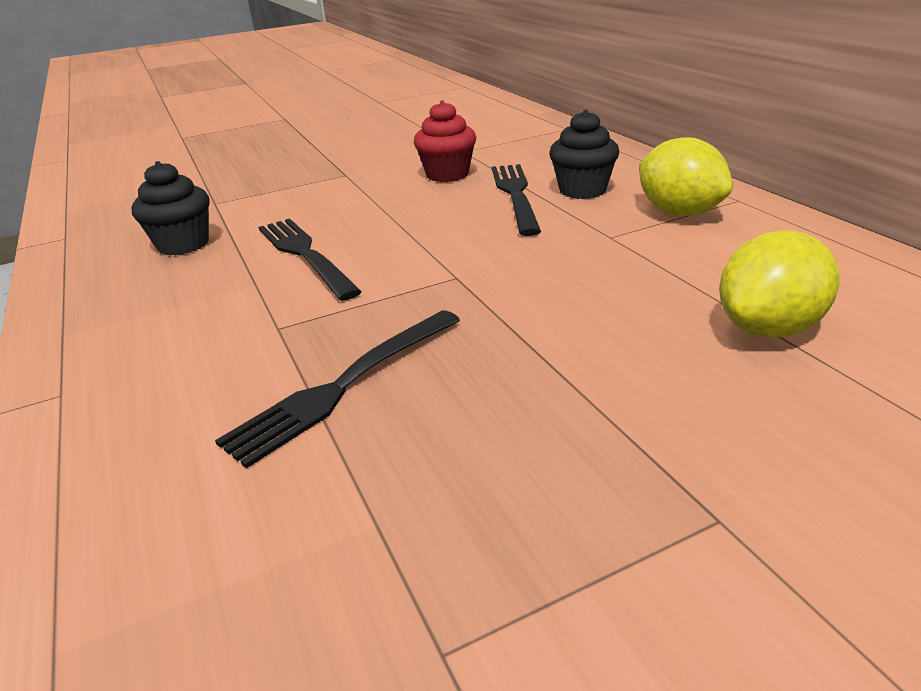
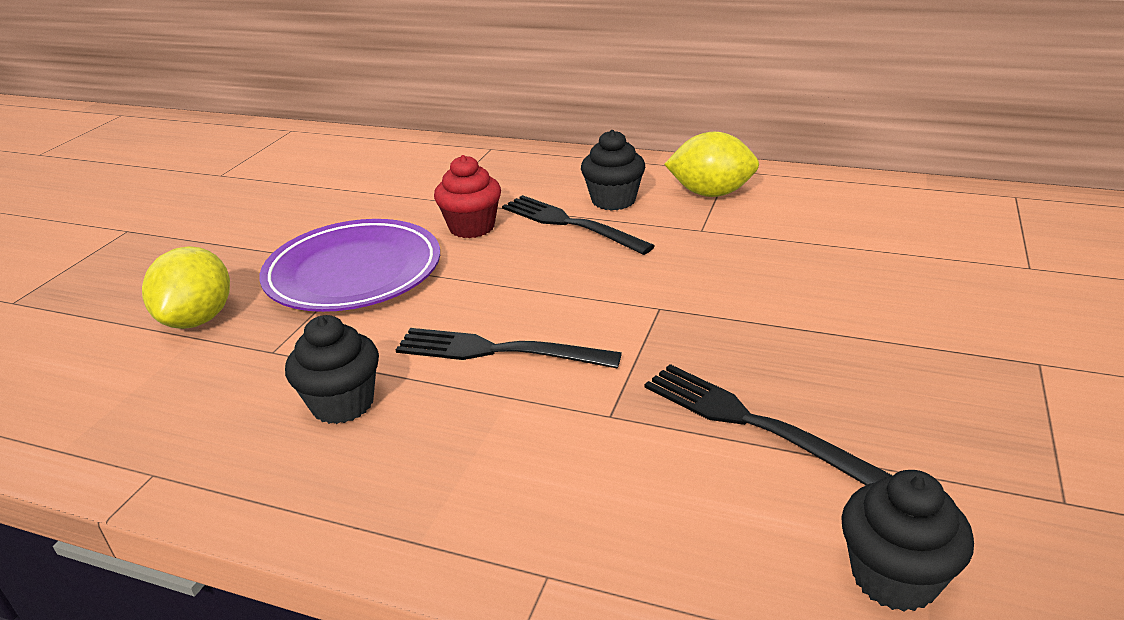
camera: 45 degrees left, 0 degrees up
black fork [215,310,460,468] -> black fork turned 135 degrees clockwise [645,364,893,485]
yellow lemon [719,230,840,337] -> yellow lemon moved to [142,246,230,329]
none -> purple plate [260,219,440,312]
none -> black cupcake [841,470,974,612]

